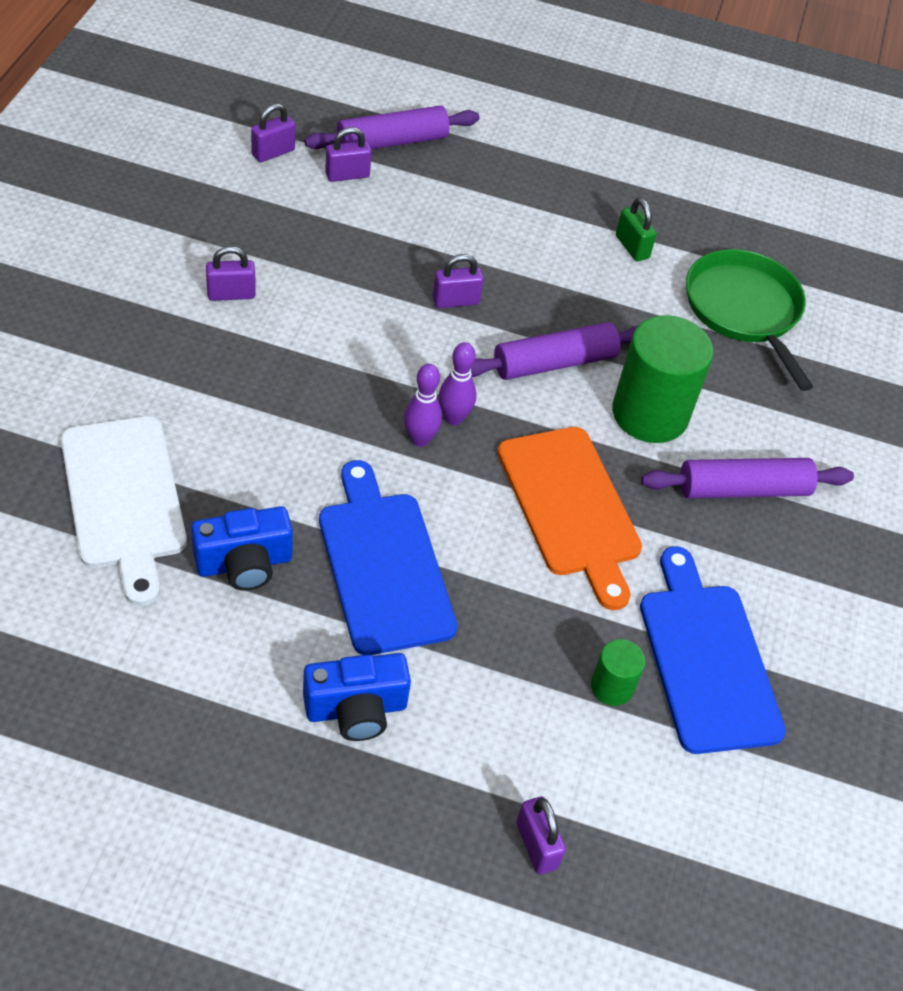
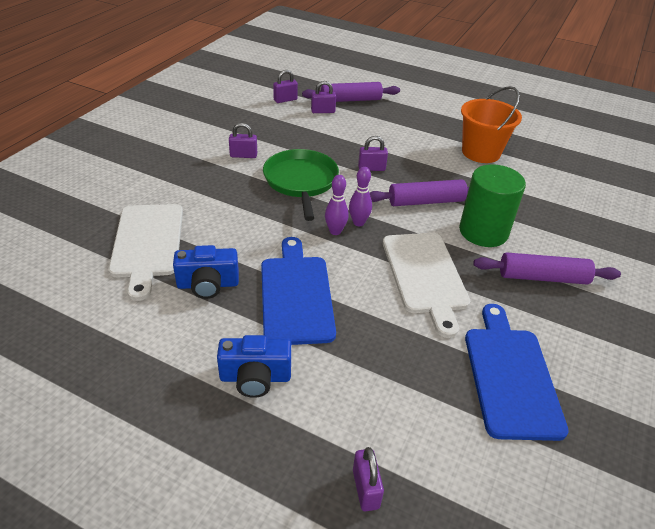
camera: 15 degrees right, 10 degrees down
orange cutting board [497,427,642,610] -> white cutting board [383,233,470,338]
green cylinder [591,639,645,706] -> none
green padlock [616,198,657,261] -> orange bucket [461,86,522,163]
green pan [686,249,813,391] -> green pan moved to [263,149,339,221]

